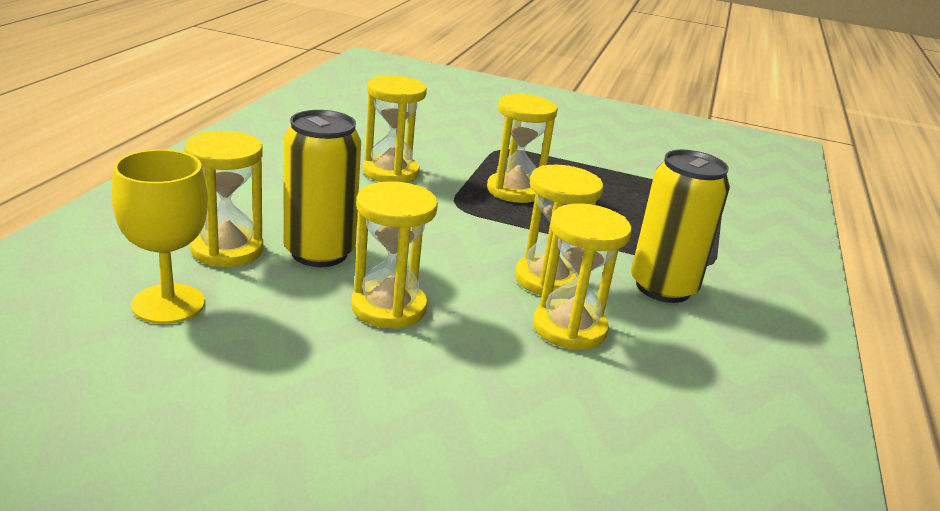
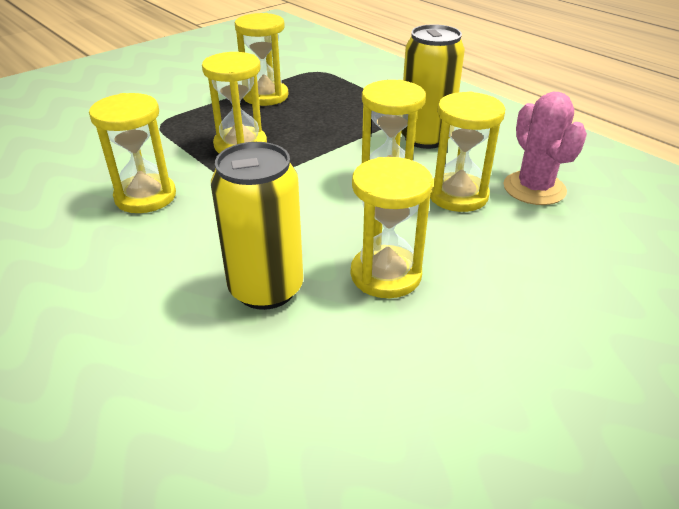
camera: 55 degrees left, 10 degrees up
yellow goblet [111,149,208,324] -> none
yellow hourglass [184,131,263,267] -> yellow hourglass moved to [235,13,288,106]
none -> pink cactus [504,92,587,205]

